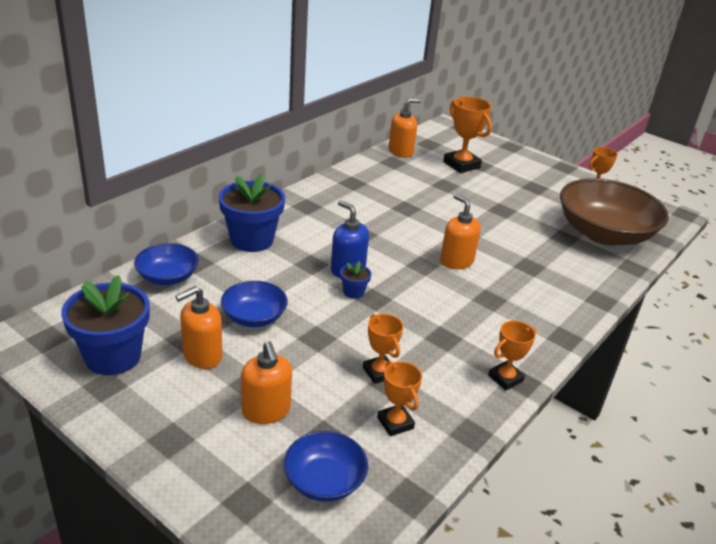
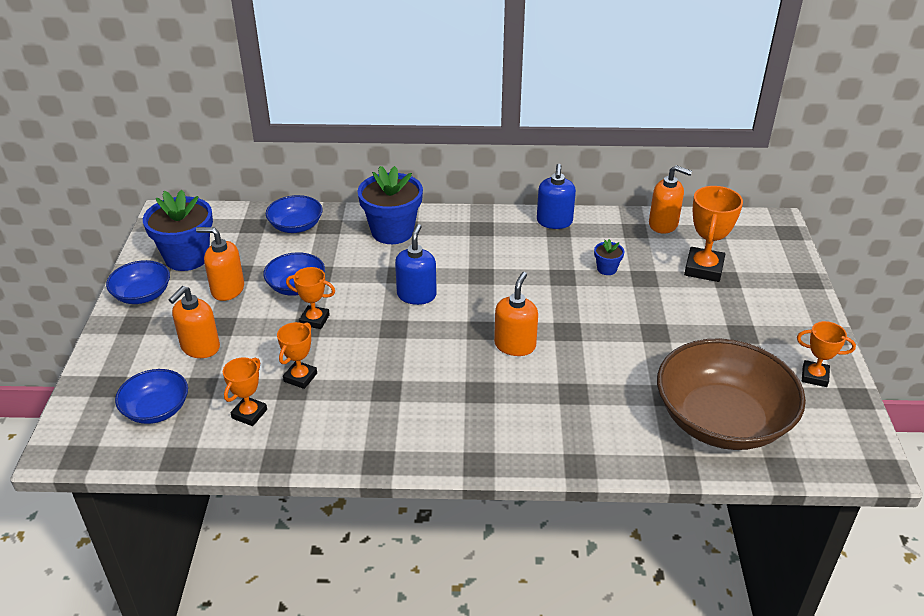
camera: 55 degrees right, 5 degrees up
blue flower pot [340,261,371,299] -> blue flower pot moved to [594,239,625,275]
orange trophy [488,321,536,390] -> orange trophy moved to [286,267,335,329]
none -> blue bowl [106,260,170,304]
none -> blue soap dispenser [537,164,576,229]

